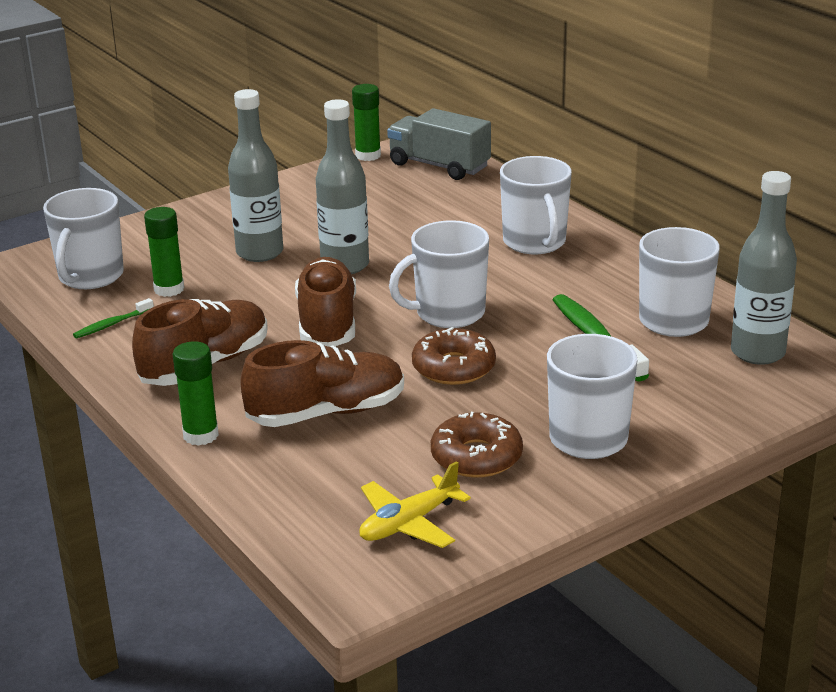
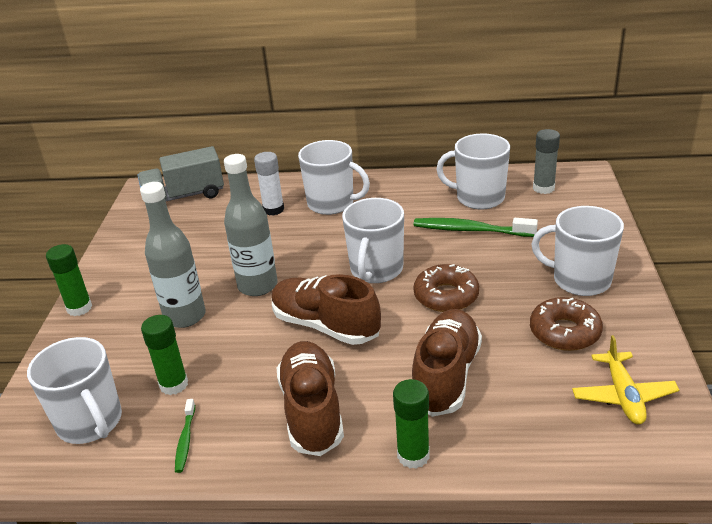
camera: 50 degrees left, 5 degrees up
green glue stick [352,84,381,161] -> green glue stick moved to [46,244,92,316]
grey bottle [731,171,797,365] -> grey glue stick [533,129,560,194]
none -> white glue stick [254,152,284,216]

